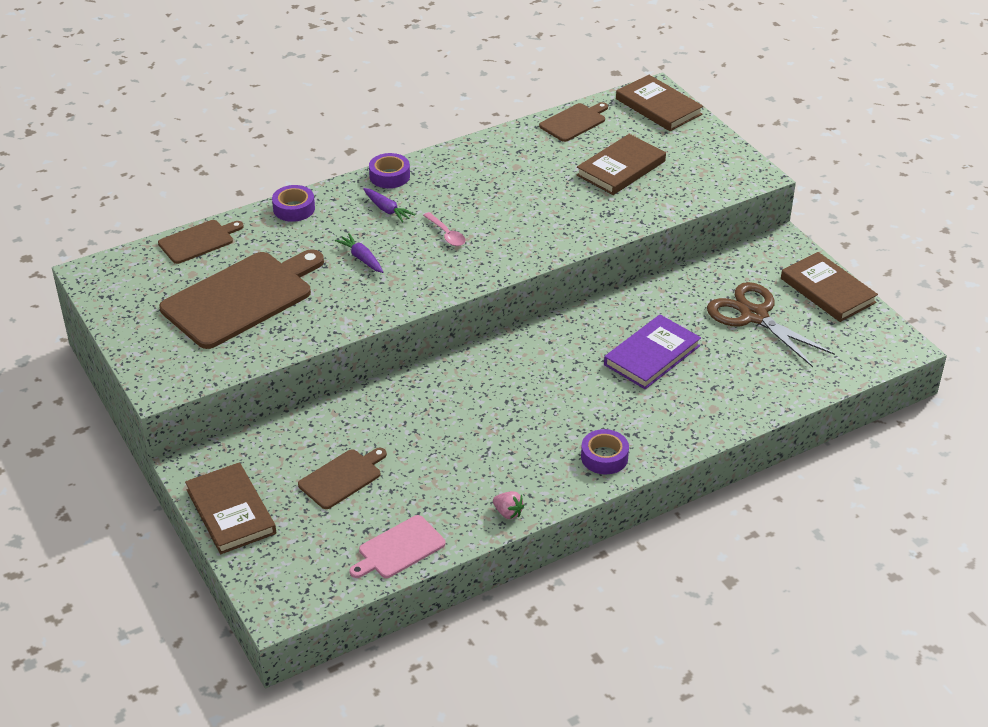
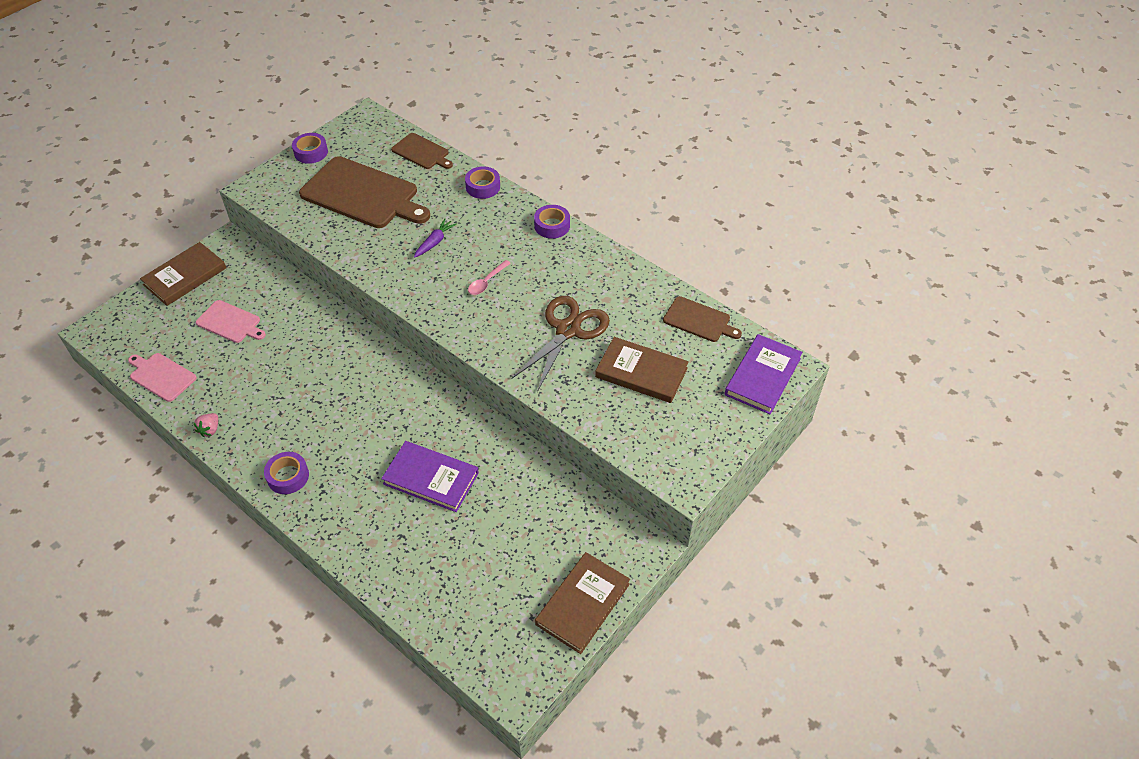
camera: 70 degrees right, 10 degrees up
brown cutting board [298,448,387,509] -> pink cutting board [196,300,266,343]
purple carrot [363,188,415,223] -> none
brown book [616,75,703,131] -> purple book [725,334,803,414]
brown scissors [707,282,835,367] -> brown scissors moved to [511,296,610,392]
none -> purple tape [292,133,328,164]

